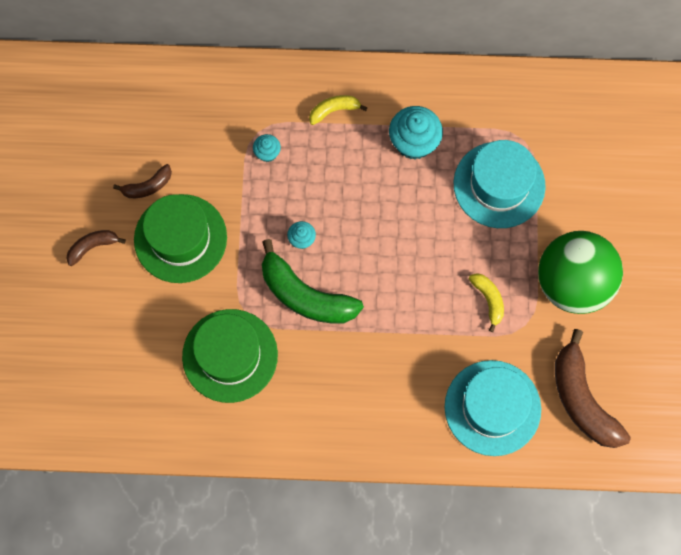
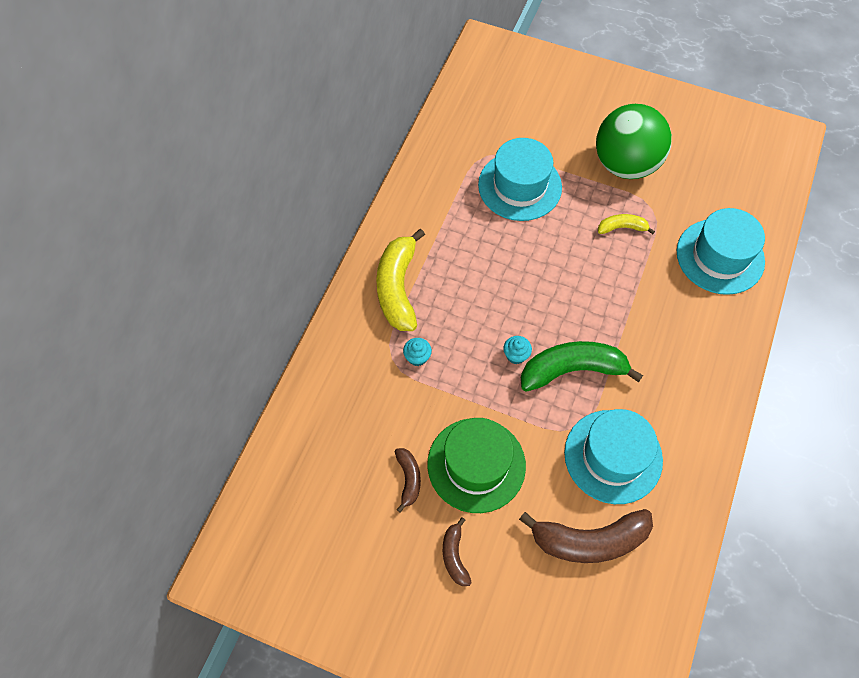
camera: 70 degrees left, 10 degrees down
green hat [182,309,278,403] -> turquoise hat [564,409,663,504]
green banana [262,239,364,324] -> green banana turned 150 degrees counterclockwise [521,341,643,392]
yellow banana [309,95,367,125] -> yellow banana [376,229,425,331], size x1.96
turquoise cupcake [389,106,443,160] -> none
brown banana [555,329,631,448] -> brown banana moved to [519,509,653,563]

